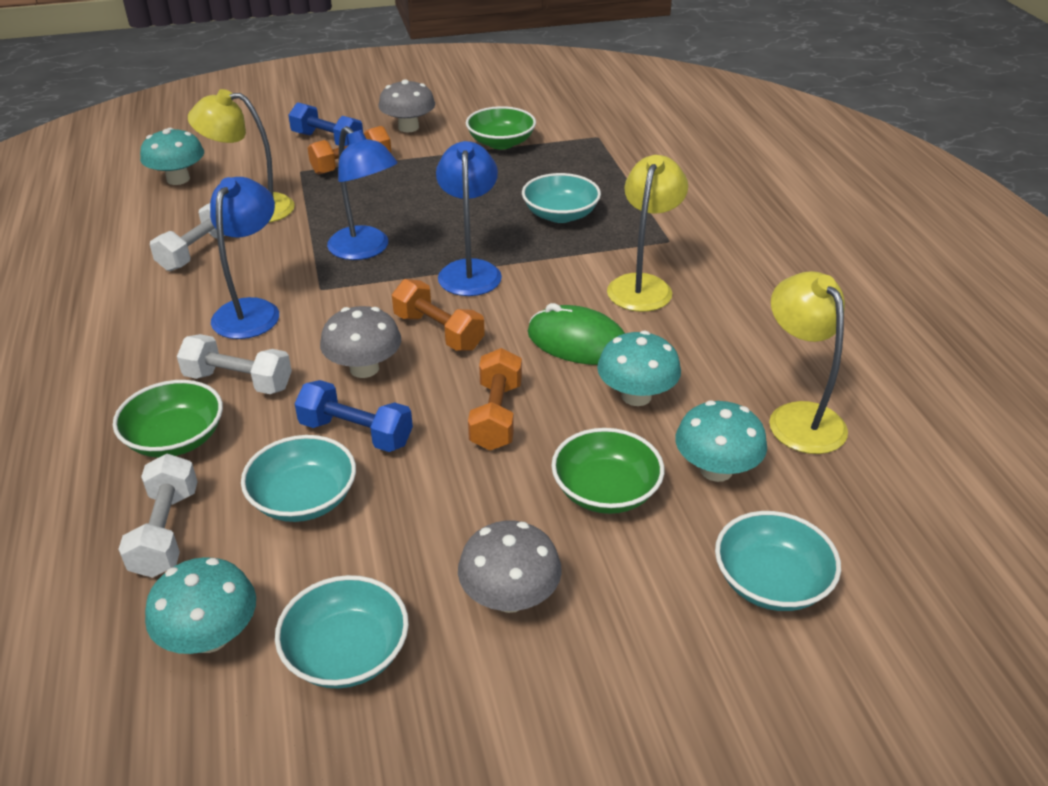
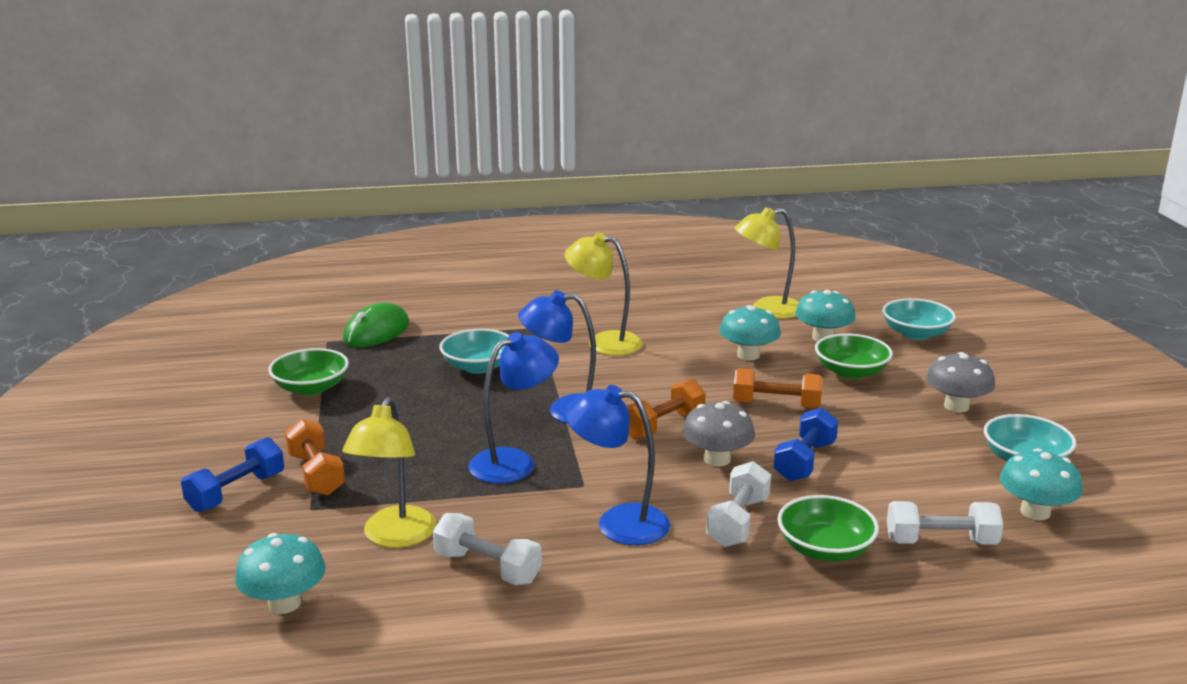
camera: 85 degrees left, 15 degrees down
turquoise bowl [241,435,356,522] -> none
grey mushroom [379,79,435,132] -> none
green mouse [528,303,625,365] -> green mouse moved to [343,303,409,347]

